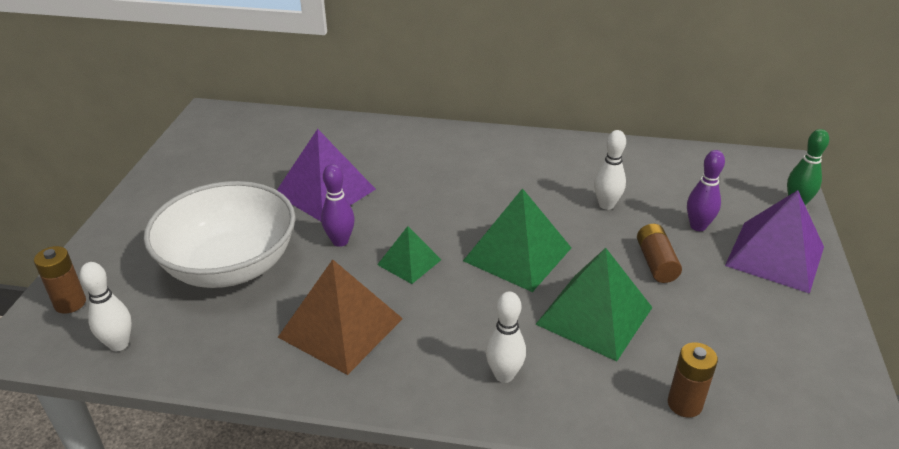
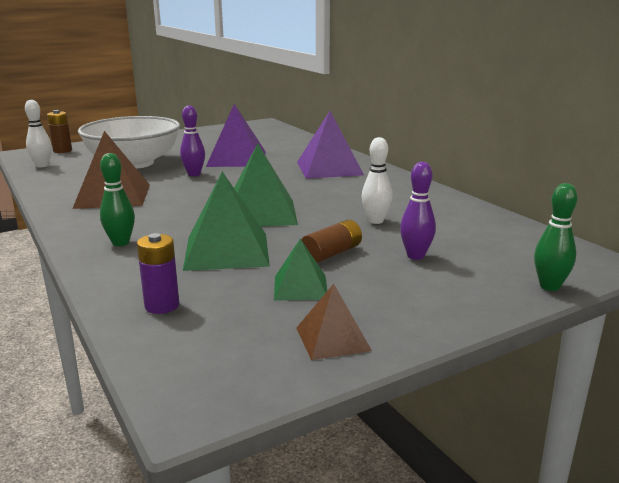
camera: 50 degrees right, 15 degrees down
green pyramid [377,226,441,284] -> green pyramid moved to [274,239,327,301]
white bowling pin [486,292,526,383] -> green bowling pin [100,153,135,246]
brown battery [668,342,718,418] -> purple battery [137,233,179,314]
purple pyramid [725,190,824,294] -> purple pyramid moved to [297,111,364,179]
none -> brown pyramid [296,284,372,360]

